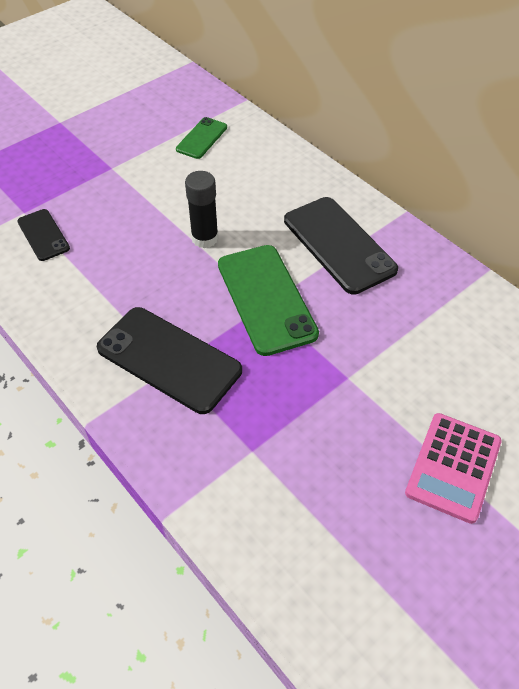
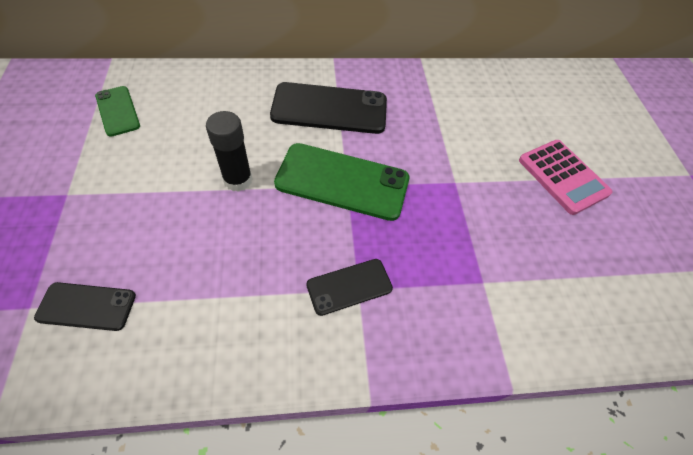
camera: 60 degrees left, 5 degrees up
black phone [97,307,242,414] -> black phone [306,259,393,316], size x0.55

